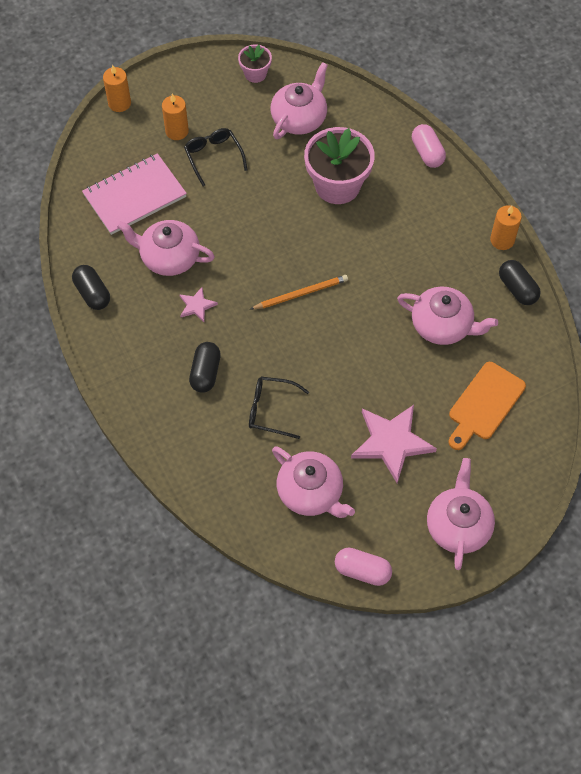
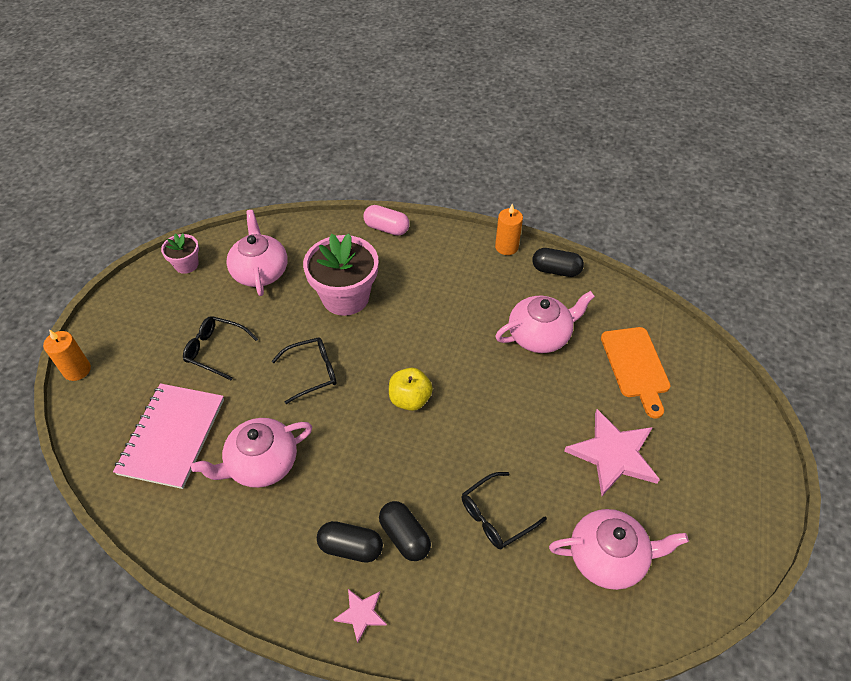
camera: 45 degrees left, 10 degrees down
black capsule [72,265,110,310] -> black capsule moved to [317,521,383,563]
orange candle [162,94,189,140] -> none
pink star [179,287,218,322] -> pink star moved to [333,589,387,643]
orange pencil [251,275,348,309] -> yellow apple [389,368,433,411]
pink capsule [335,548,392,586] -> none
pink teapot [427,458,495,570] -> none
none -> black glasses [272,338,336,404]

